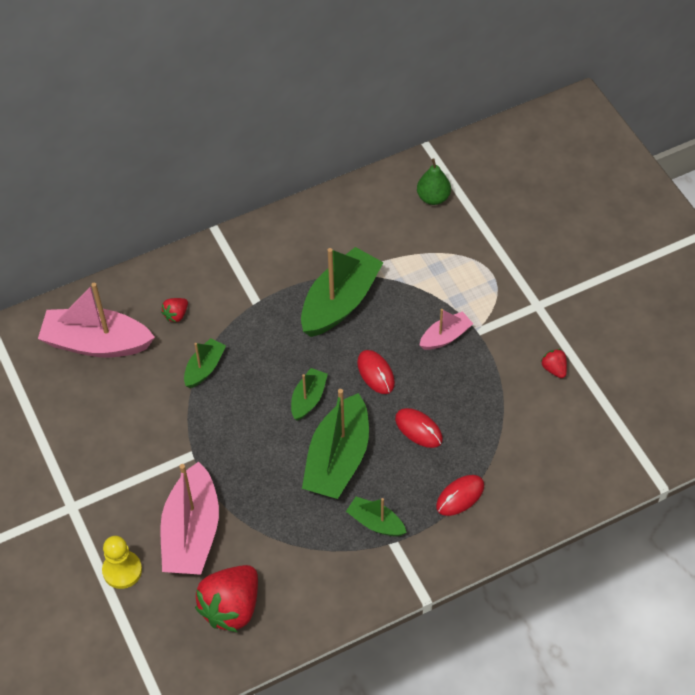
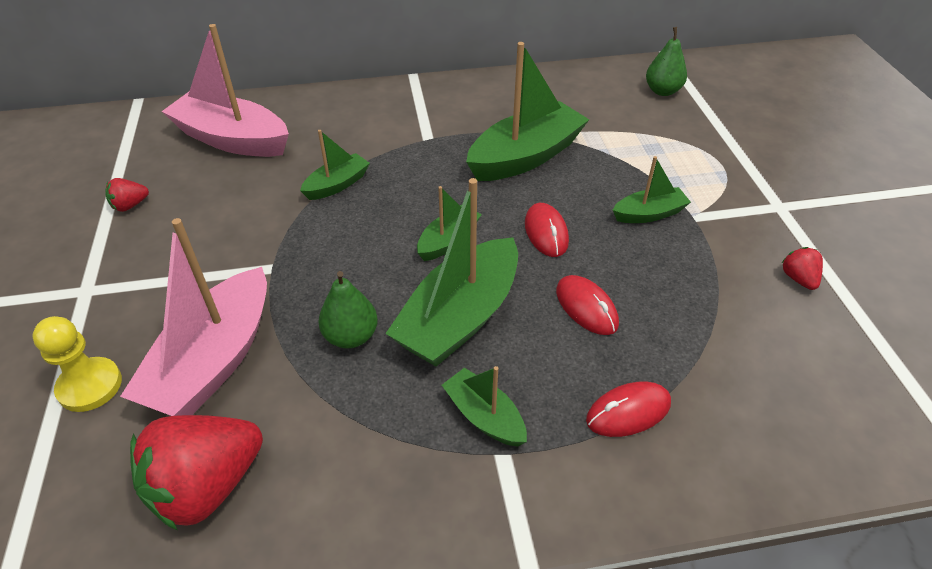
camera: 15 degrees right, 10 degrees down
red strawberry [161,298,188,322] -> red strawberry moved to [106,178,149,212]
pink boat [419,309,473,350] -> green boat [613,156,691,223]
none -> green pear [318,271,378,348]

